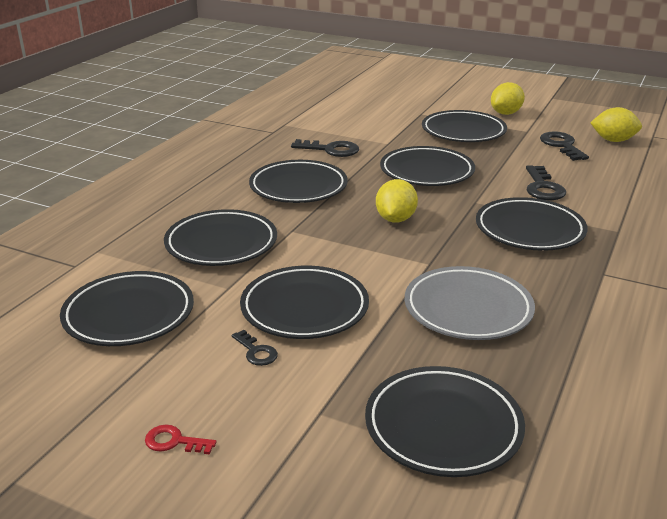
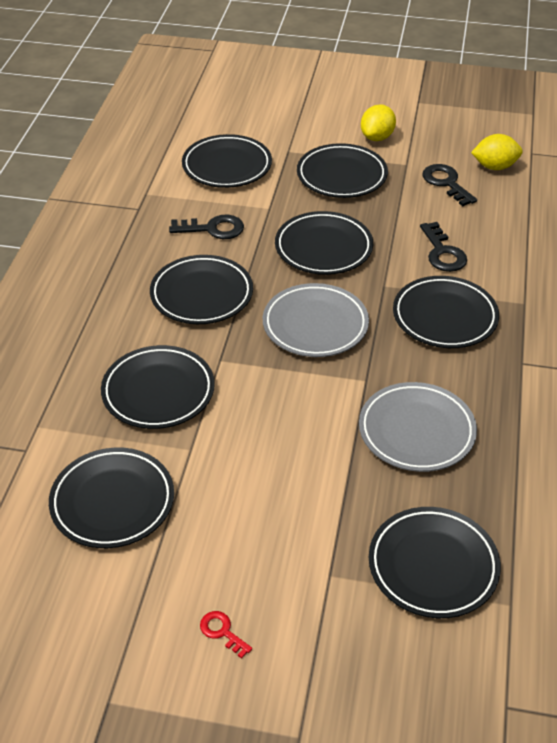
camera: 15 degrees left, 15 degrees up
red key [145,425,216,455] -> red key turned 45 degrees clockwise [200,611,252,659]
black key [232,330,278,366] -> none
black plate [240,266,369,339] -> black plate moved to [182,134,272,188]
yellow lemon [376,179,418,222] -> grey plate [263,283,369,357]

